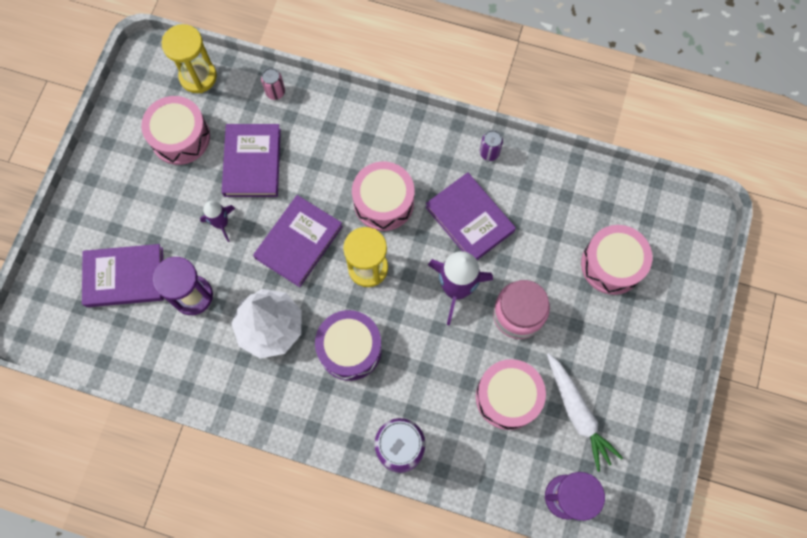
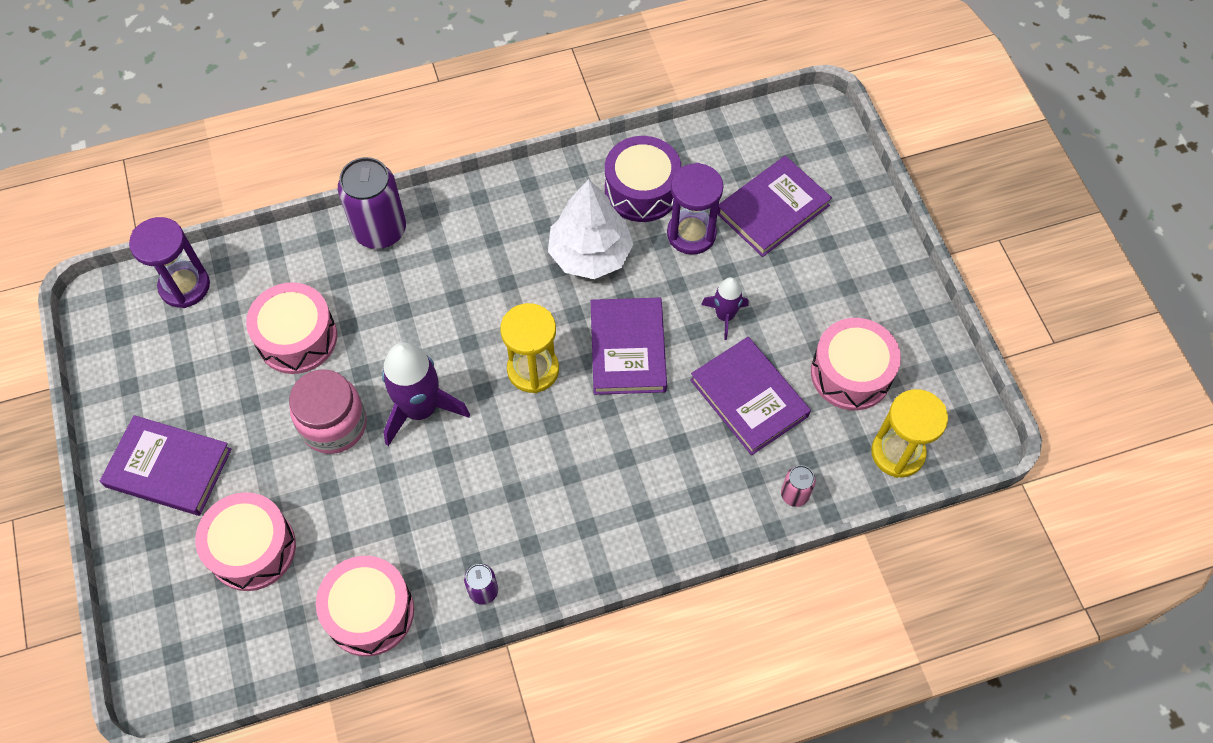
camera: 145 degrees right, 10 degrees down
purple drum [315,310,382,381] -> purple drum moved to [605,136,682,222]
pink drum [352,162,415,231] -> pink drum moved to [316,556,414,656]
purple book [425,172,516,260] -> purple book moved to [100,415,232,516]
white carrot [547,353,623,472] -> none

